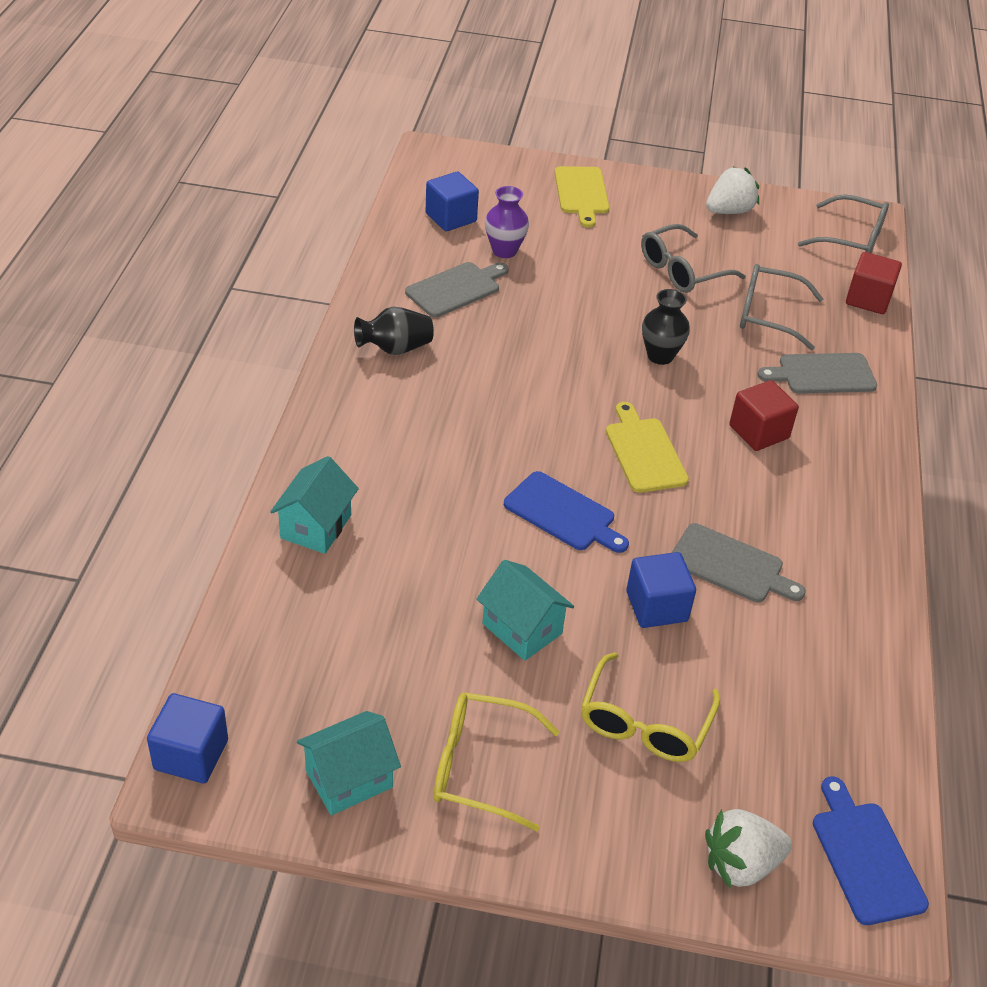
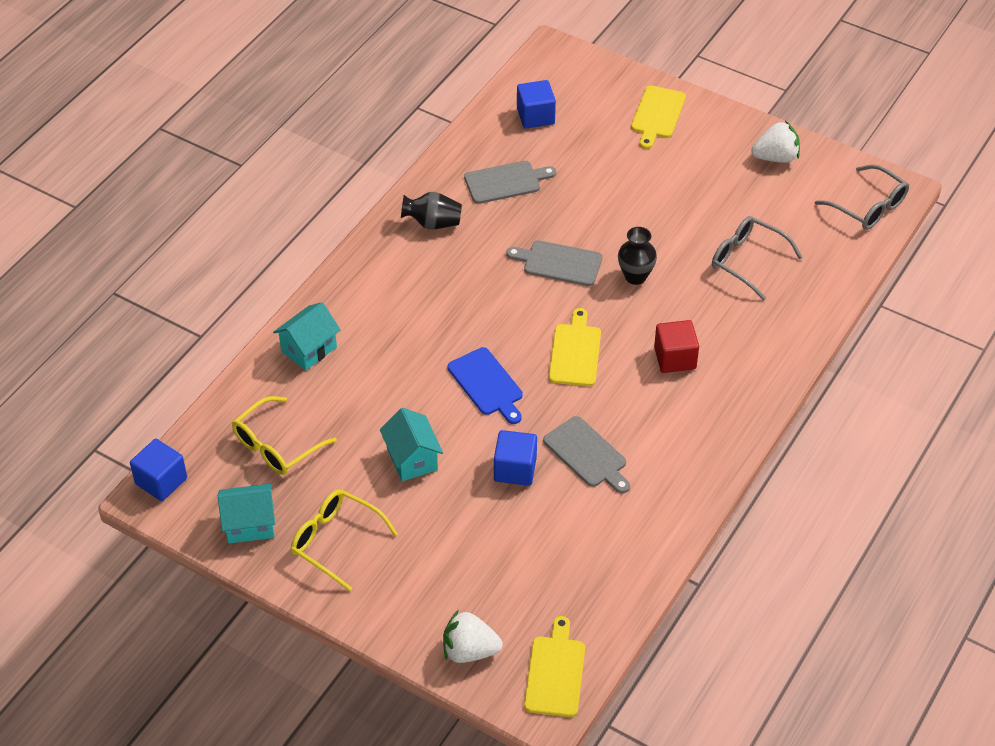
camera: 25 degrees right, 5 degrees up
purple vase [485,186,529,258] -> none
yellow glasses [581,652,720,762] -> yellow glasses moved to [232,396,337,475]
grey glasses [641,224,746,293] -> none
grey cutting board [757,353,877,394] -> grey cutting board moved to [506,240,602,286]
blue cutting board [813,776,929,925] -> yellow cutting board [524,616,585,717]
red cube [846,252,902,314] -> none

